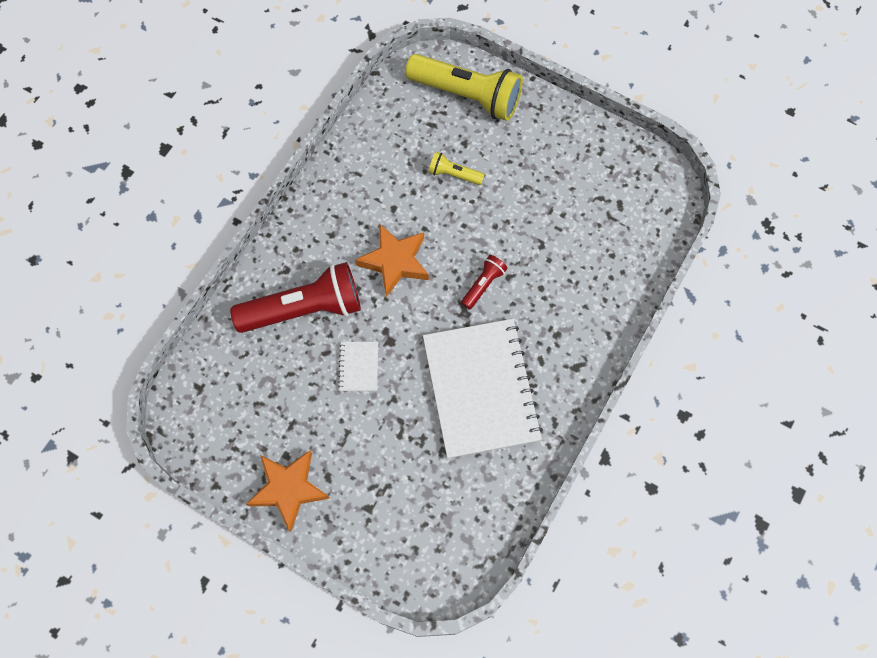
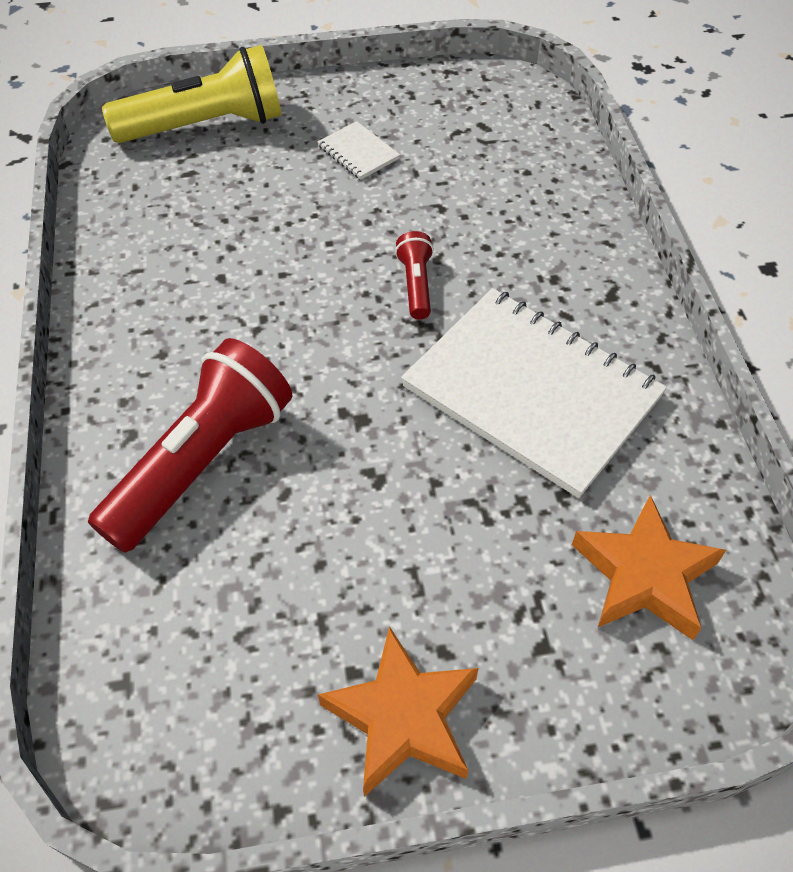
camera: 40 degrees left, 15 degrees down
white notebook [338,342,378,391] -> white notebook moved to [317,121,400,180]
orange star [355,223,429,297] -> orange star moved to [572,495,726,640]
yellow flashlight [428,151,485,185] -> none

